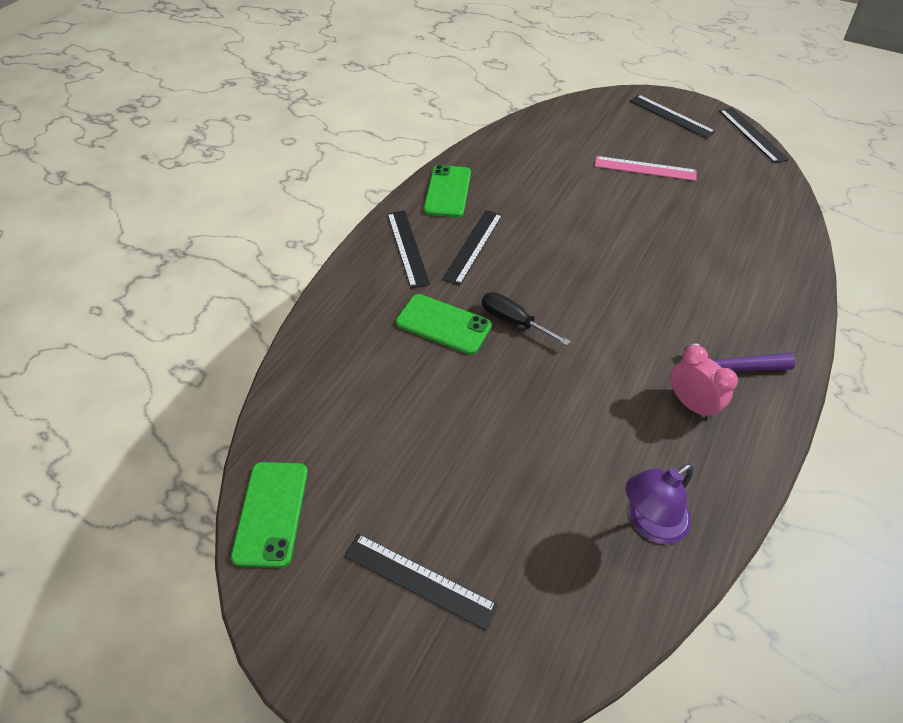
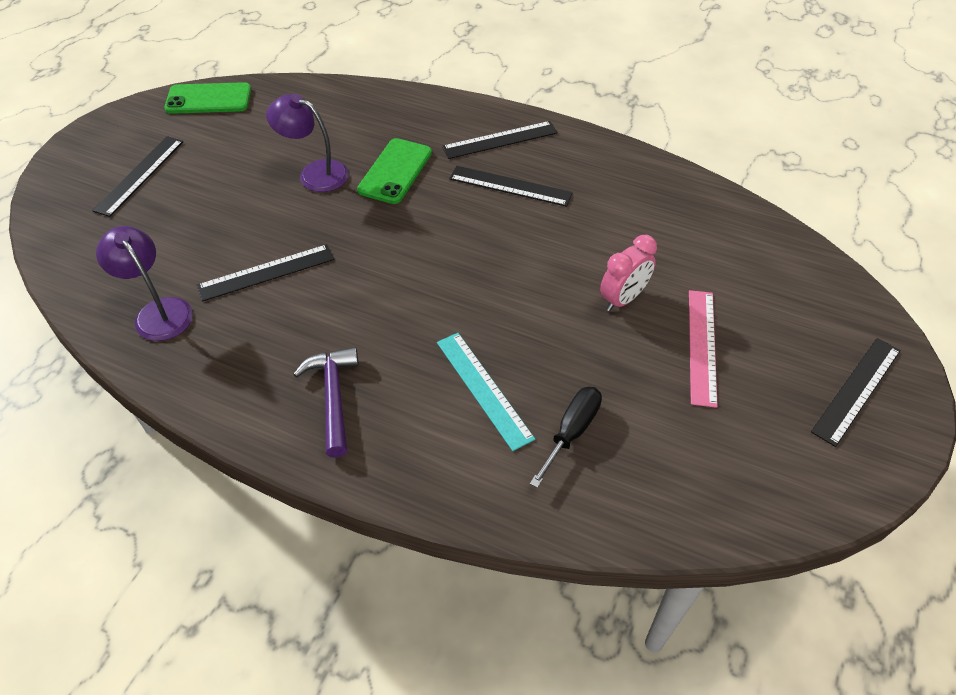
camera: 85 degrees right, 0 degrees up
green phone [424,165,471,218] -> none
black screwdriver [482,292,571,346] -> black screwdriver moved to [530,387,602,488]
pink clock [670,345,738,420] -> pink clock moved to [600,235,657,311]
black ruler [719,108,789,163] -> black ruler moved to [197,244,334,302]
none -> purple lamp [266,94,349,192]
none -> turquoise ruler [437,333,535,451]

